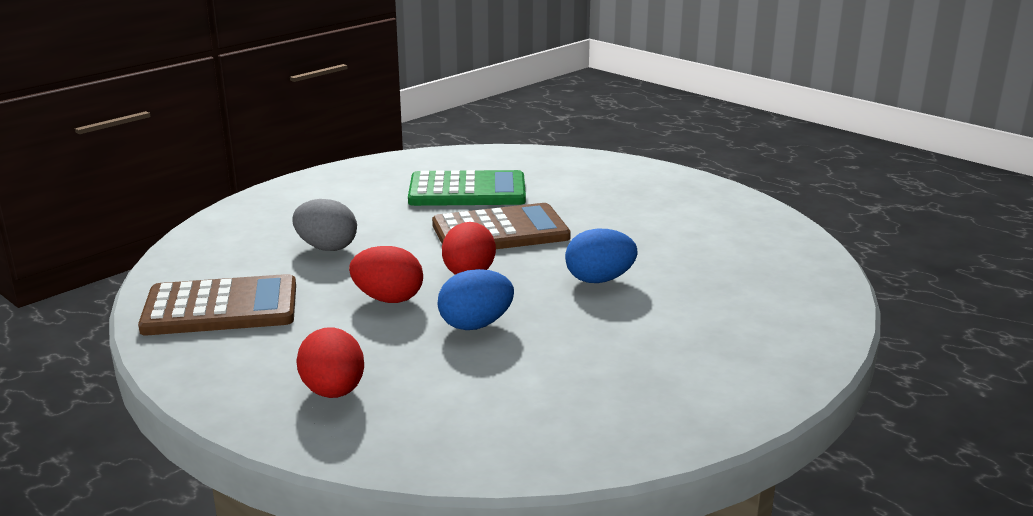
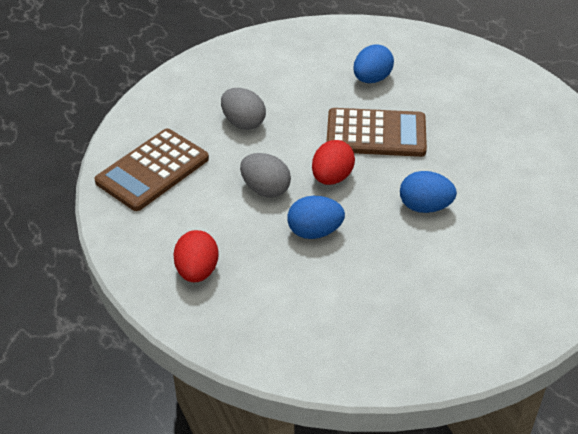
camera: 20 degrees right, 20 degrees up
brown calculator [138,274,296,335] -> brown calculator turned 120 degrees clockwise [95,129,209,211]
red egg [349,246,423,303] -> grey egg [240,153,291,197]
green calculator [408,170,526,206] -> blue egg [353,44,394,83]

